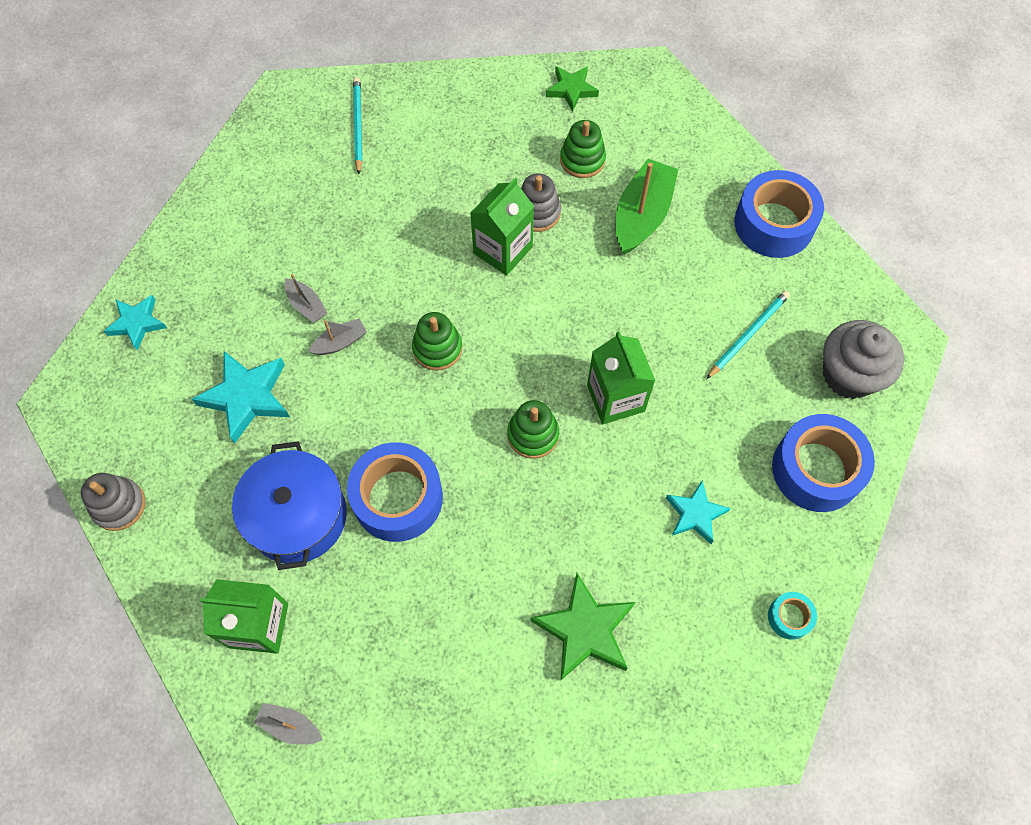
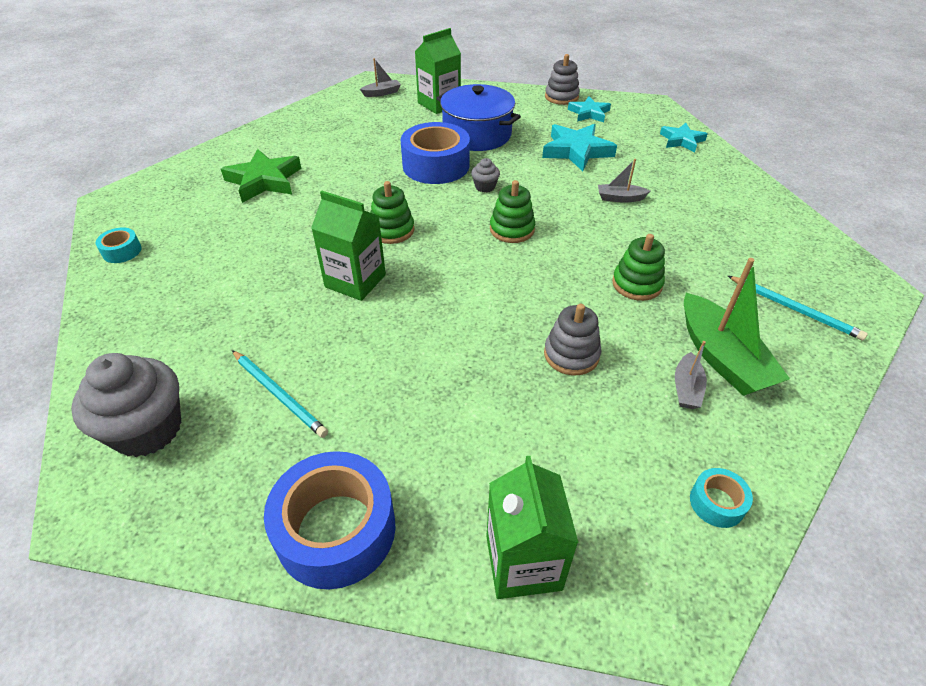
camera: 135 degrees right, 20 degrees down
grey boat [309,319,367,355] -> grey boat moved to [675,341,707,409]
green carton [470,178,534,275] -> green carton moved to [486,456,578,599]
green star [546,66,599,112] -> turquoise tape [690,468,753,528]
green stacking toy [560,120,606,178] -> green stacking toy moved to [612,234,665,301]
green boat [616,159,678,255] -> green boat moved to [684,258,790,396]
turquoise star [666,480,731,544] -> turquoise star moved to [568,97,611,122]
turquoise pencil [706,291,790,379] -> turquoise pencil turned 45 degrees counterclockwise [232,350,328,438]
blue tape [772,414,875,512] -> none
none -> grey cupcake [471,158,500,193]

